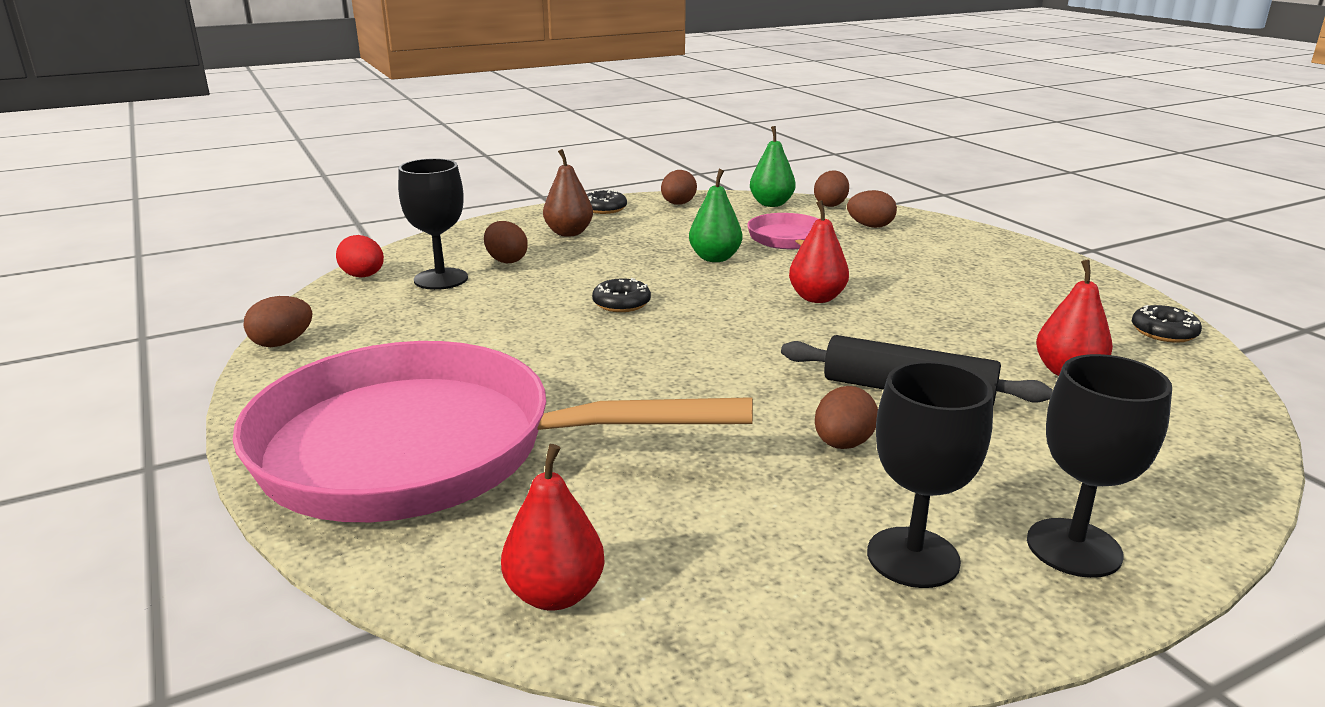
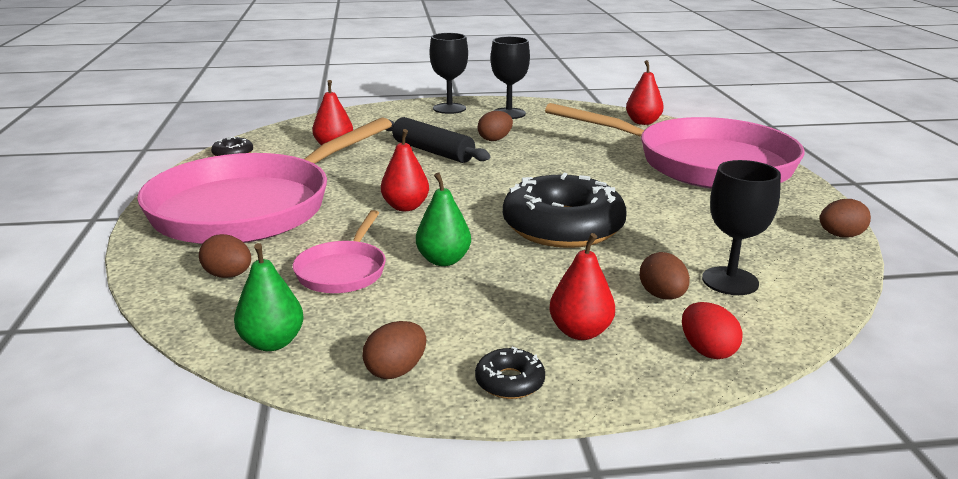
camera: 160 degrees left, 0 degrees up
red egg [336,235,384,277] -> red egg moved to [682,302,743,359]
brown pear [543,149,593,237] -> red pear [549,233,615,340]
black donut [592,278,651,312] -> black donut [503,173,627,248], size x2.46
brown egg [814,171,849,207] -> none
none -> pink pan [137,117,392,244]

